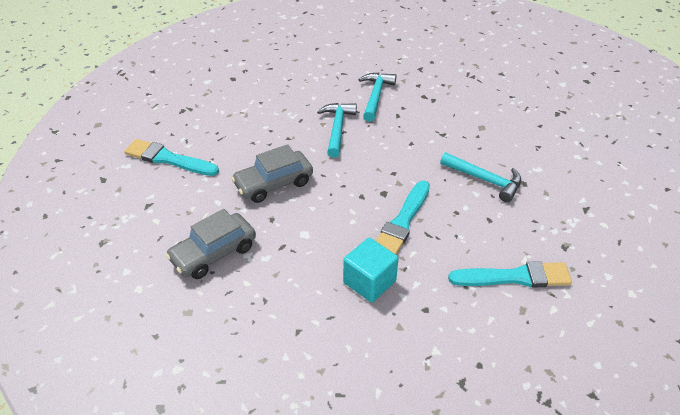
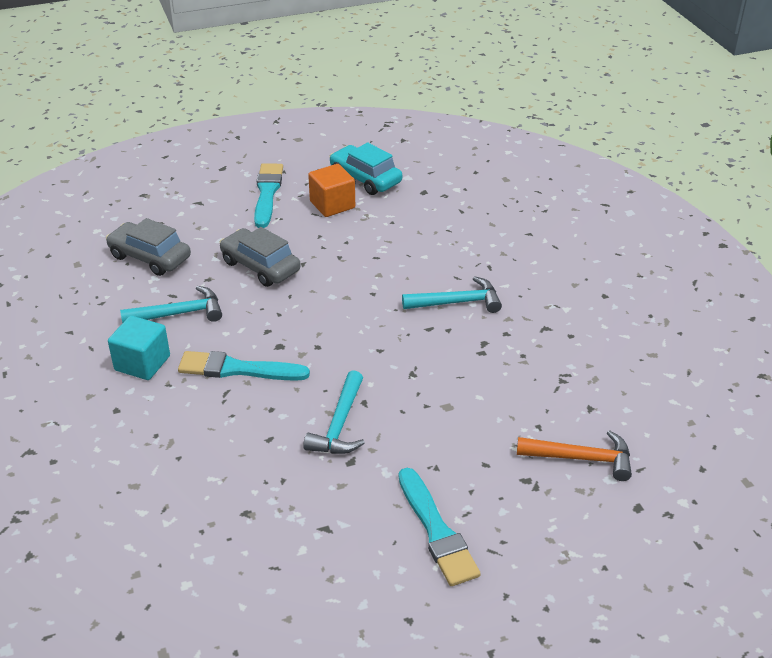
camera: 70 degrees right, 5 degrees down
turquoise hammer [317,103,357,158] -> turquoise hammer moved to [120,286,222,323]
turquoise brush [448,261,572,288] -> turquoise brush moved to [399,468,481,586]
none -> orange cube [308,164,355,217]
none -> turquoise car [329,142,402,195]
none -> orange hammer [517,430,632,481]

